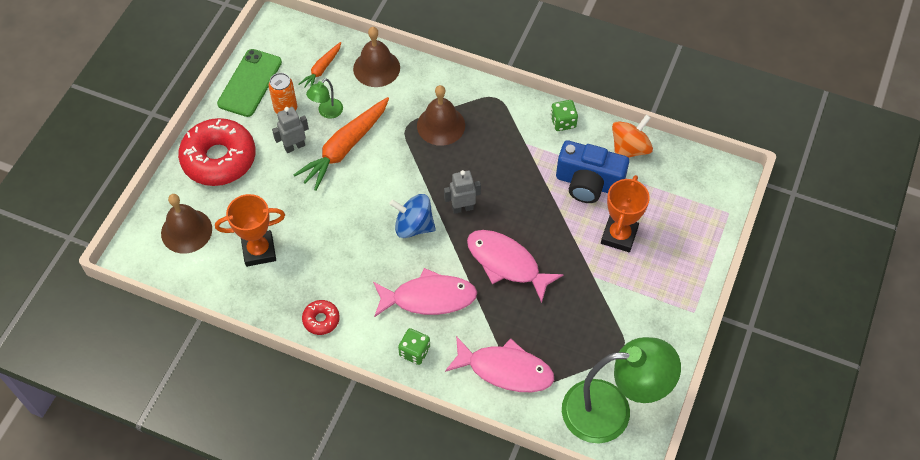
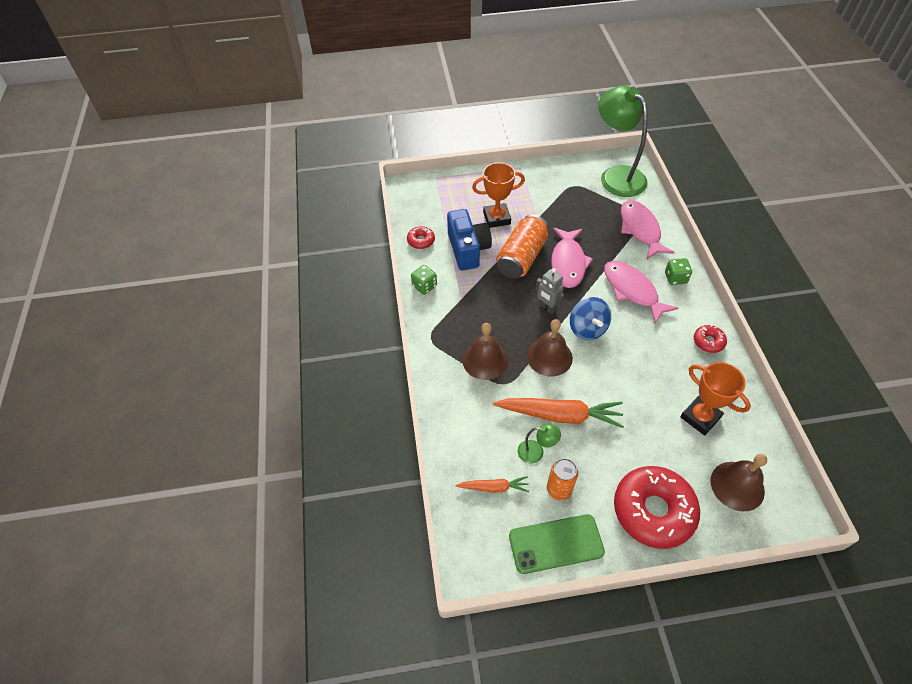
camera: 120 degrees left, 5 degrees down
grey robot [272,107,309,153] -> none
brown bell [353,27,400,87] -> brown bell moved to [527,319,573,377]
orange spinning top [612,115,653,158] -> red donut [407,226,435,249]
none -> orange can [496,215,549,279]

